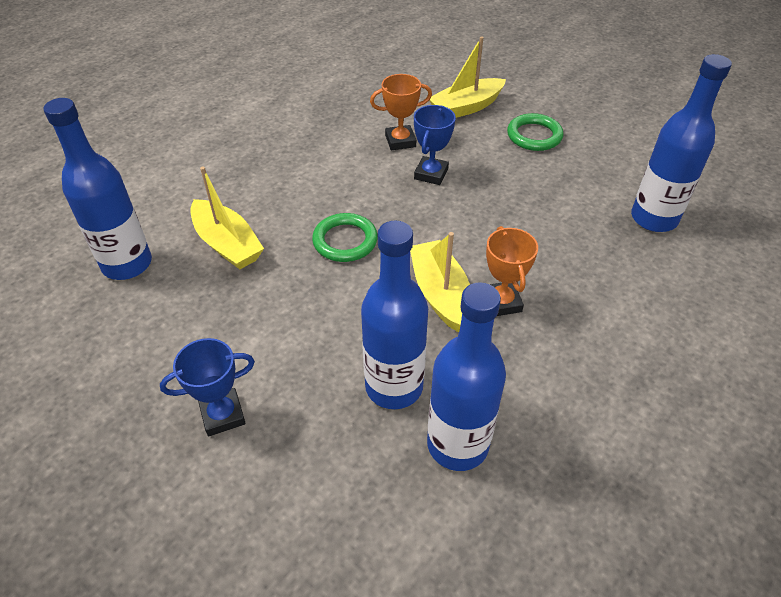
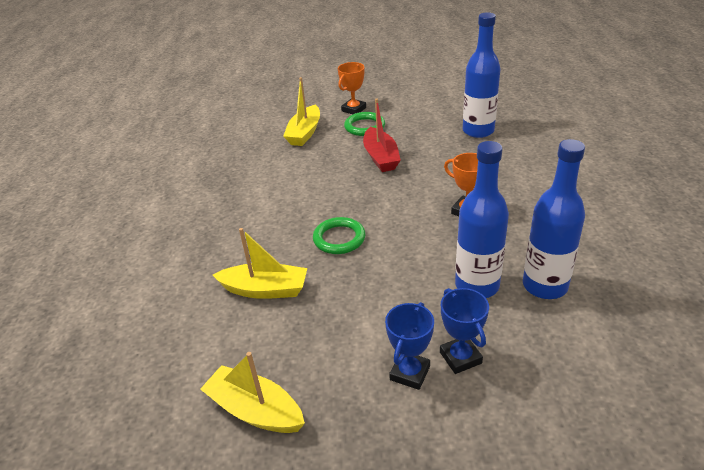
camera: 40 degrees left, 10 degrees down
blue bottle [43,98,152,280] -> none
orange trophy [370,74,432,150] -> orange trophy moved to [338,62,366,114]
yellow boat [410,232,470,332] -> yellow boat moved to [200,352,305,433]
blue trophy [414,105,456,185] -> blue trophy moved to [440,288,489,374]
none -> red boat [363,98,401,172]

